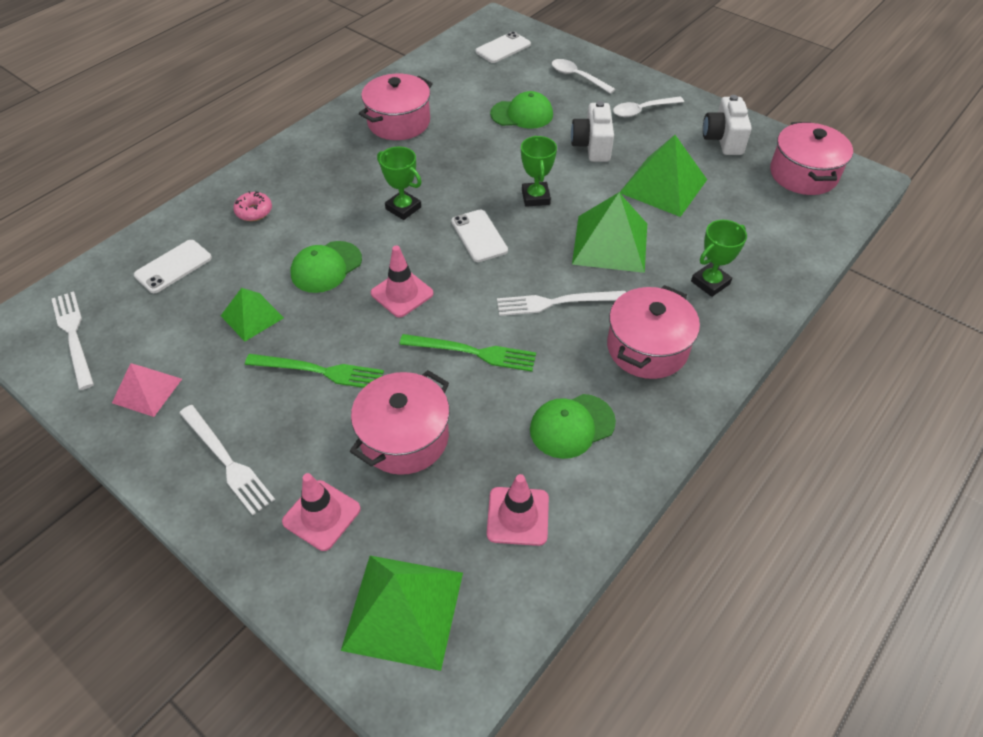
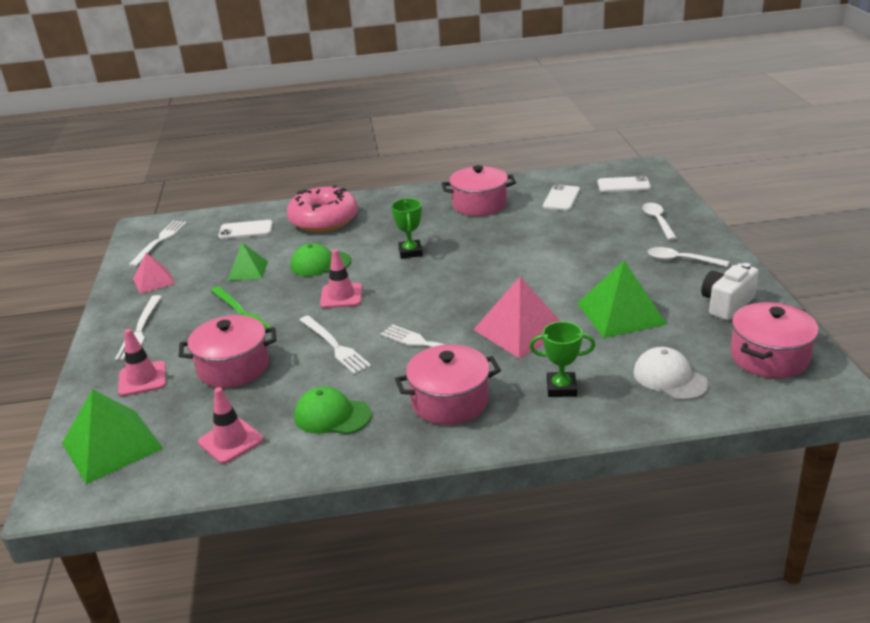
camera: 45 degrees right, 20 degrees down
pink donut [233,191,272,221] -> pink donut [287,185,358,232], size x2.40
green fork [399,334,536,372] -> white fork [300,315,371,374]
white phone [451,210,508,262] -> white phone moved to [543,184,580,211]
green cap [490,91,553,129] -> none
green trophy [521,136,557,207] -> none
white camera [571,101,614,162] -> none
green pyramid [572,193,647,273] -> pink pyramid [473,277,561,358]
none -> white cap [634,347,709,400]

